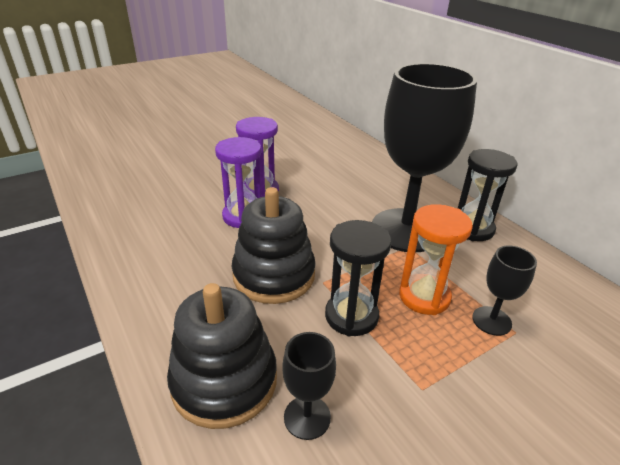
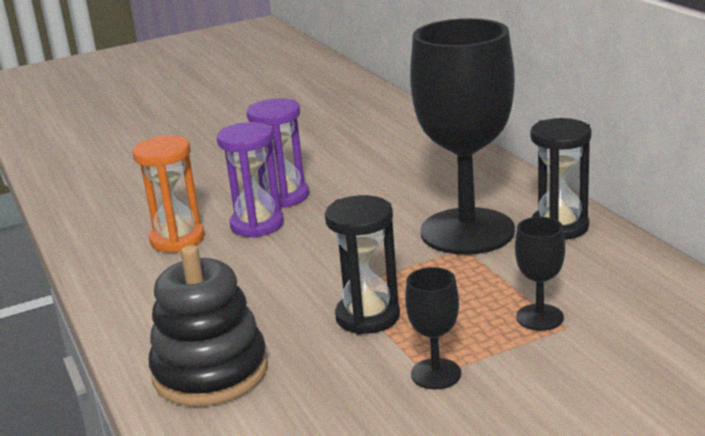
camera: 10 degrees right, 10 degrees down
black stacking toy [232,187,316,304] -> none
black goblet [282,332,336,440] -> black goblet moved to [405,267,461,389]
orange hourglass [399,204,473,315] -> orange hourglass moved to [132,136,205,253]

